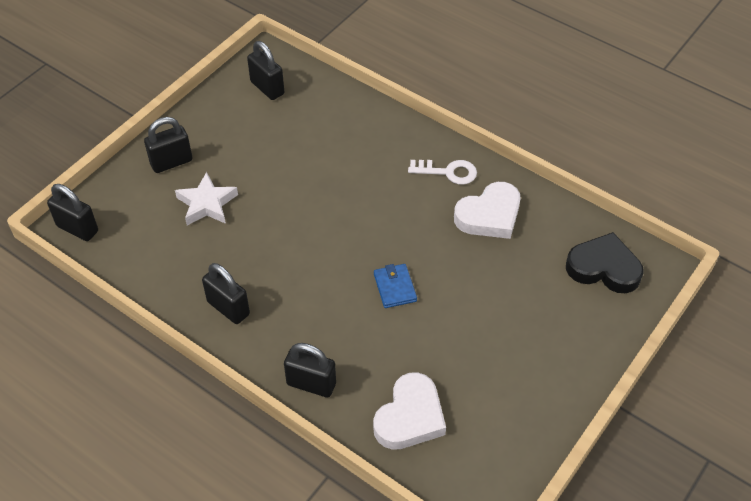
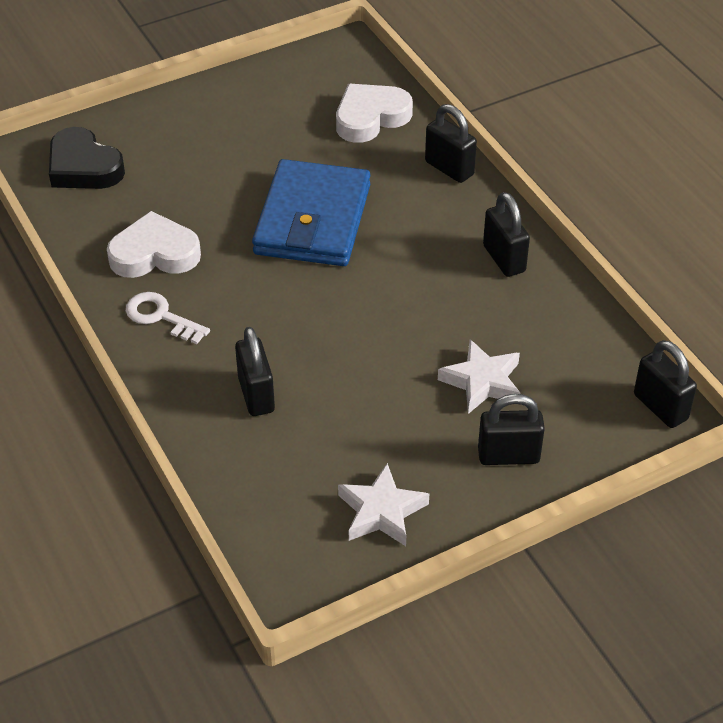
camera: 155 degrees left, 5 degrees down
black padlock [247,41,284,100] -> black padlock moved to [235,327,275,416]
blue wallet [374,264,417,308] -> blue wallet [252,159,370,266], size x2.39
none -> white star [338,463,429,546]

